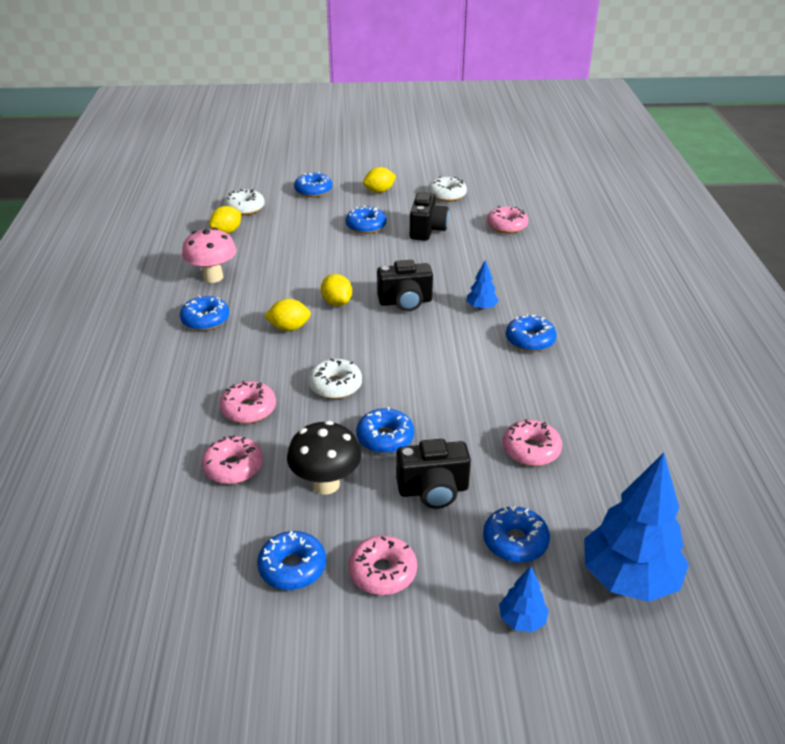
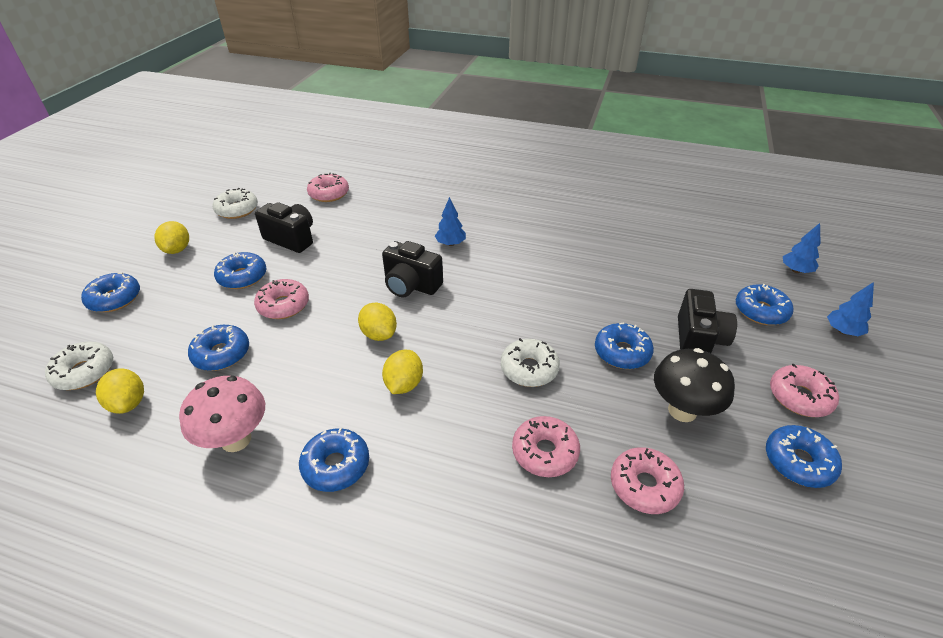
camera: 70 degrees left, 5 degrees up
yellow lemon [321,274,352,306] -> yellow lemon turned 60 degrees clockwise [358,303,397,341]
black camera [377,260,433,311] -> black camera turned 105 degrees clockwise [382,241,443,297]
pink donut [503,419,562,466] -> pink donut moved to [254,279,309,319]
blue donut [506,314,557,352] -> blue donut moved to [188,325,249,371]
blue tree [584,452,689,602] -> blue tree [783,223,821,273], size x0.46

